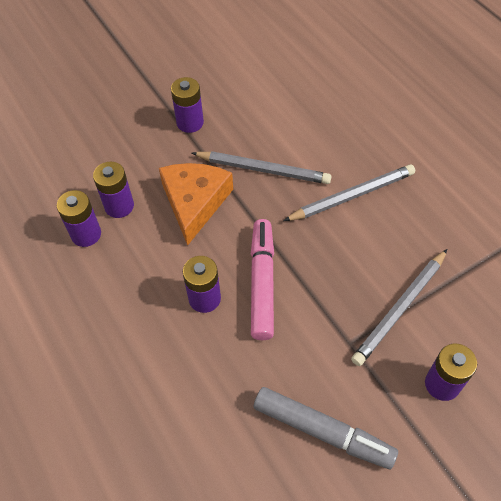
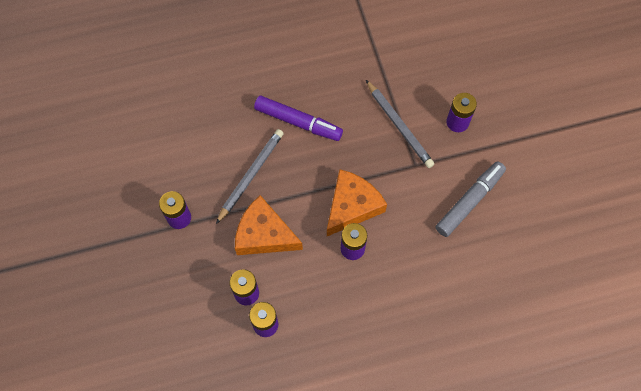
camera: 75 degrees left, 10 degrees up
pink marker [251,219,274,340] -> orange cheese [327,169,387,236]
grey pencil [283,164,415,221] -> purple marker [254,96,343,141]

